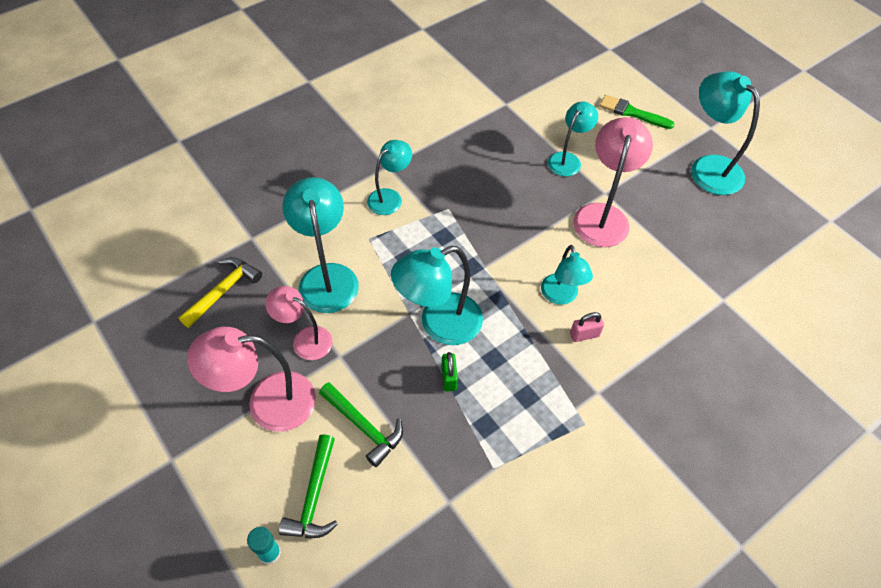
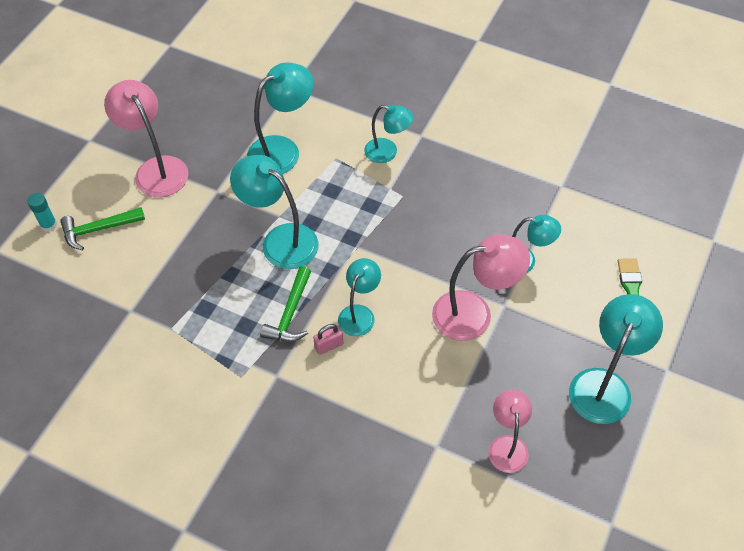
camera: 65 degrees right, 0 degrees up
yellow hammer [178,257,262,328] -> none
pink lamp [265,286,333,360] -> pink lamp moved to [488,389,532,473]
green hammer [319,382,403,467] -> green hammer moved to [260,266,311,342]
green padlock [442,352,458,391] -> none
turquoise lamp [541,245,593,305] -> turquoise lamp turned 150 degrees clockwise [338,258,381,336]
pink padlock [570,312,604,342] -> pink padlock turned 75 degrees counterclockwise [313,324,343,355]

